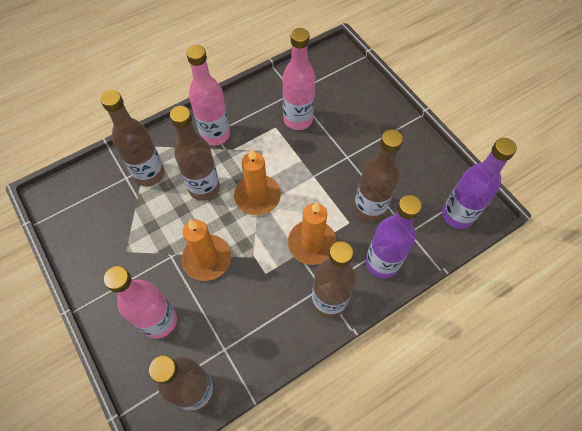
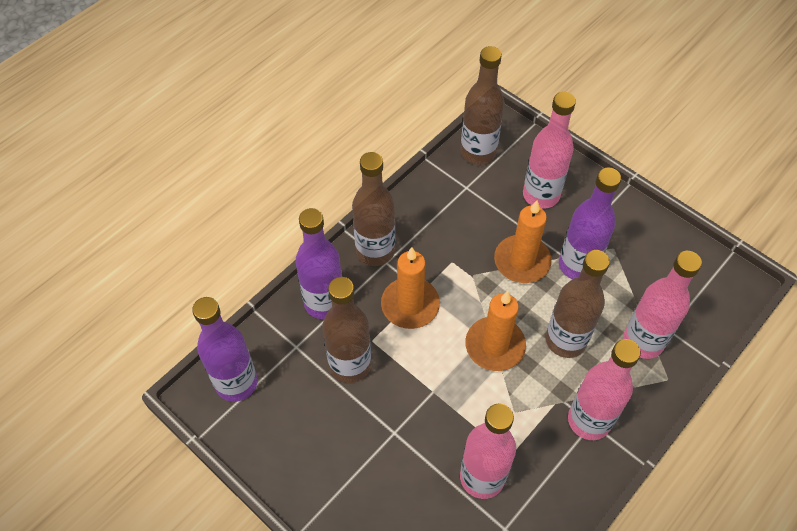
camera: 165 degrees right, 5 degrees down
brown bottle [100,90,164,186] -> pink bottle [623,251,702,359]
none -> purple bottle [559,167,621,279]

